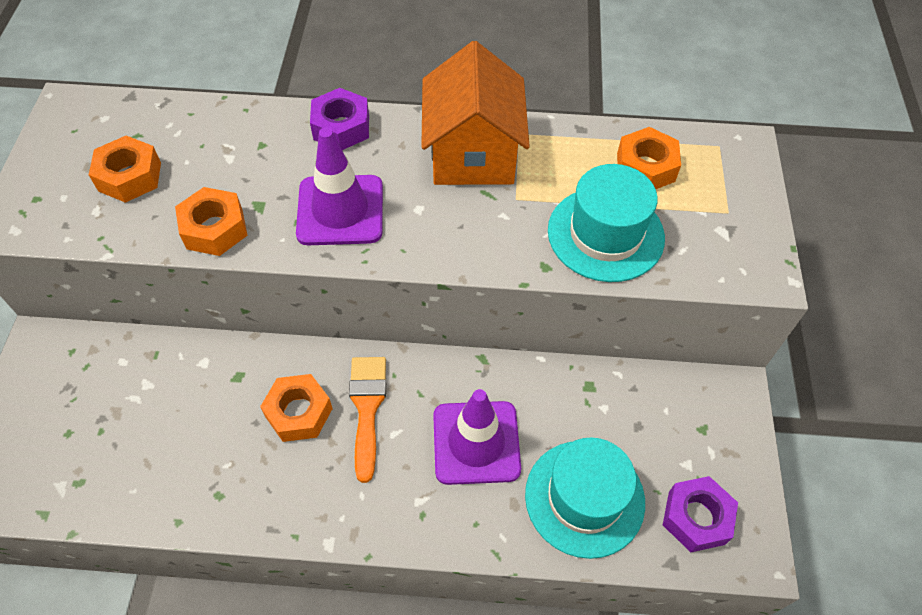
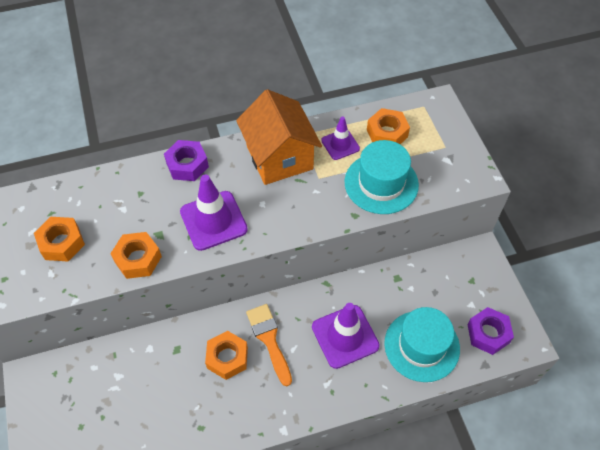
camera: 20 degrees left, 0 degrees up
none -> purple traffic cone [321,117,360,160]

